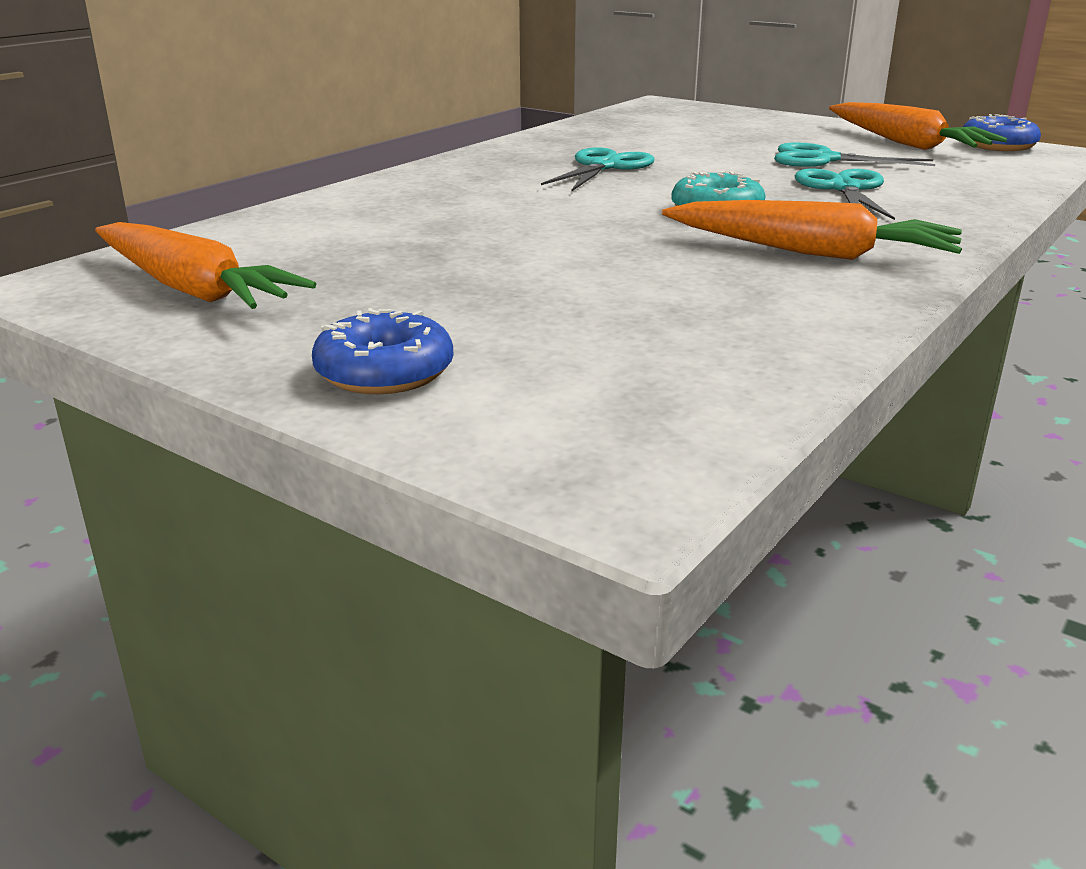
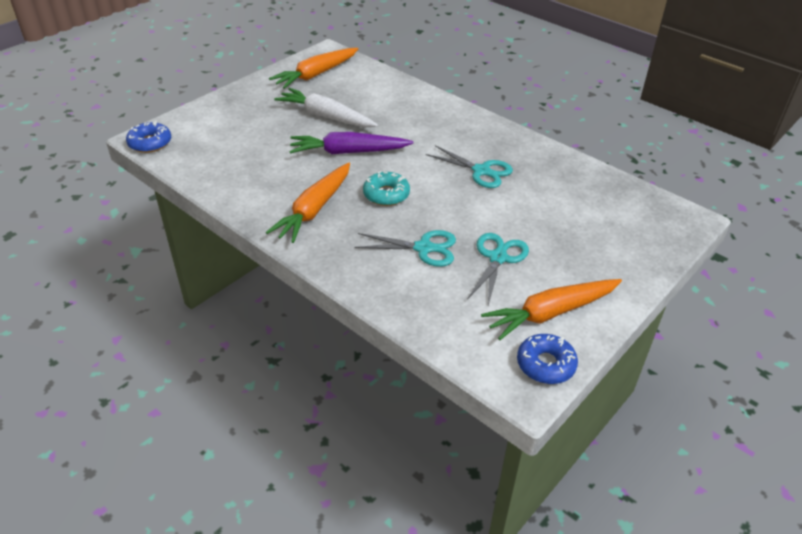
camera: 95 degrees right, 15 degrees up
blue donut [312,308,454,394] -> blue donut moved to [126,121,171,153]
none -> white carrot [274,88,378,127]
none -> purple carrot [289,132,414,154]

